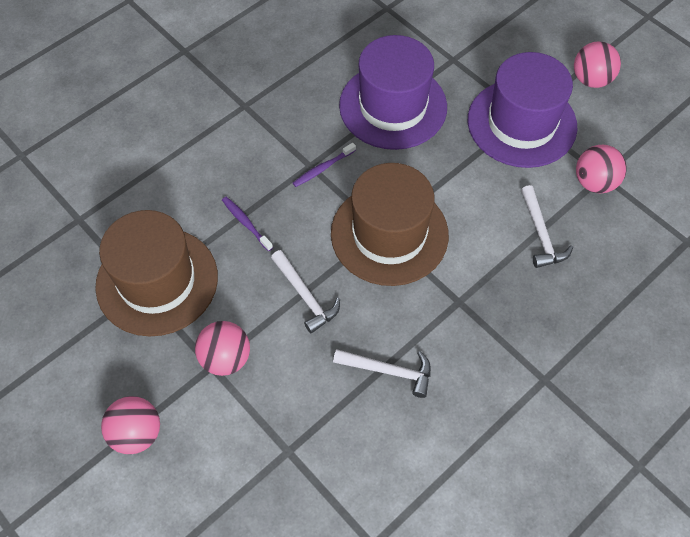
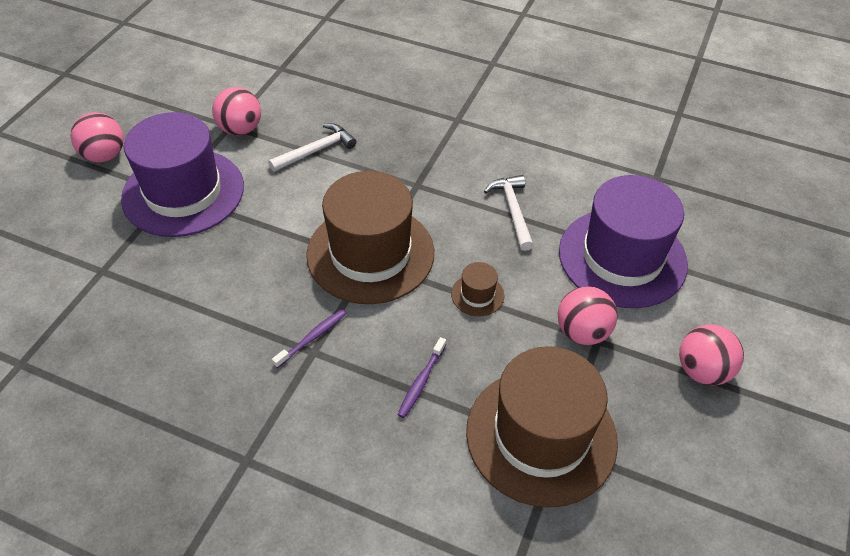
camera: 115 degrees left, 10 degrees down
white hammer [271,250,340,333] -> brown hat [451,262,504,316]
purple toothbrush [293,143,356,187] -> purple toothbrush turned 75 degrees counterclockwise [272,309,347,368]
purple hat [339,35,447,150] -> purple hat moved to [559,175,688,308]

